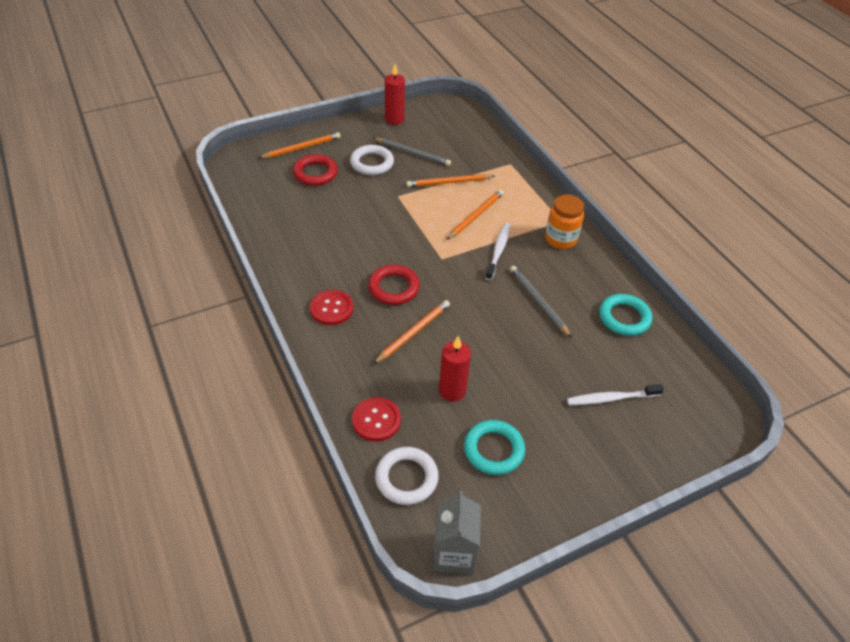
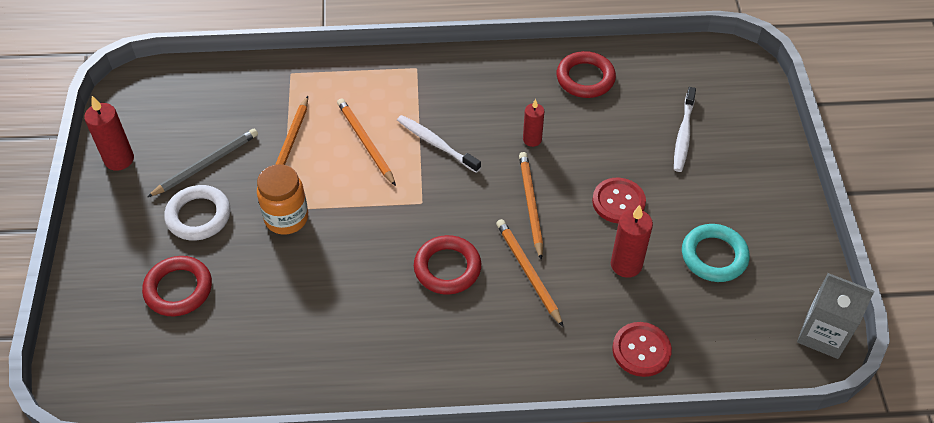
camera: 65 degrees left, 5 degrees up
orange pencil [259,132,341,158] -> orange pencil moved to [519,152,543,260]
red button [310,290,353,325] -> red button moved to [592,178,646,223]
white ring [375,447,439,505] -> none
grey pencil [510,266,572,338] -> red candle [523,99,544,147]
orange jar [545,195,584,249] -> orange jar moved to [257,164,308,235]
turquoise ring [599,294,652,336] -> red ring [557,51,616,98]

